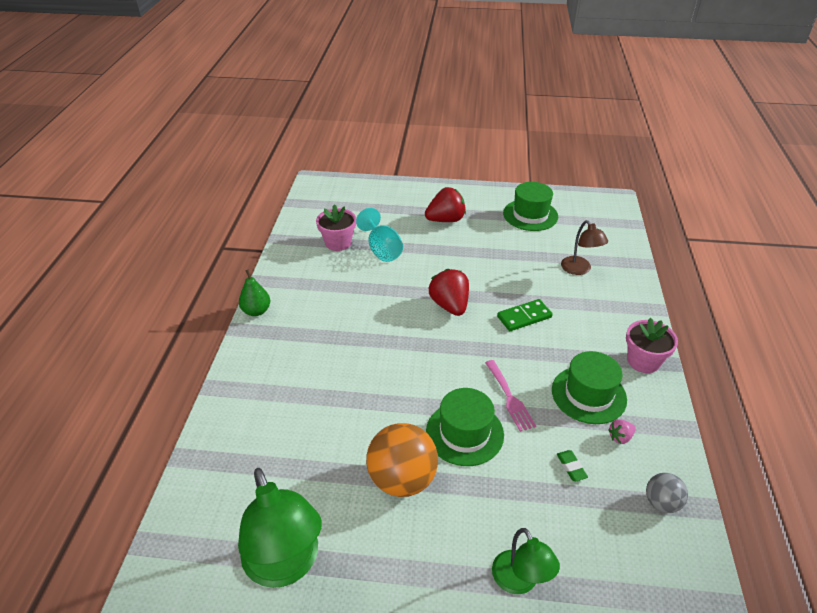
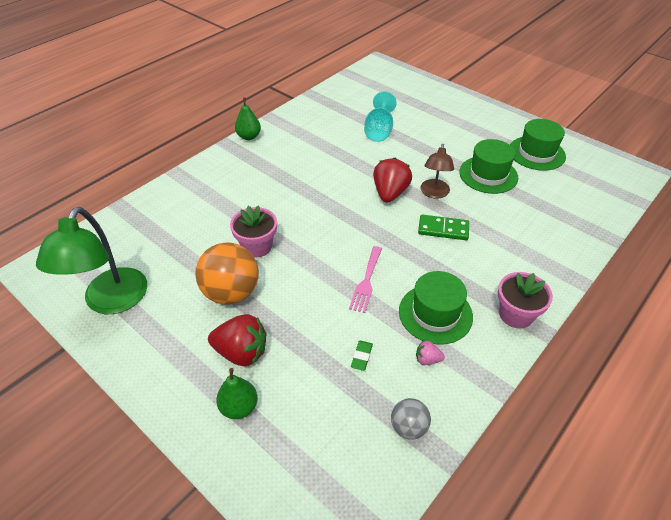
camera: 35 degrees right, 5 degrees up
pink flower pot [316,204,356,251] -> pink flower pot moved to [230,205,277,258]
red strawberry [425,187,466,222] -> red strawberry moved to [208,314,266,366]
green hat [426,388,504,466] -> green hat moved to [459,139,518,194]
green lamp [492,528,560,594] -> green pear [216,368,258,419]
brown lamp [561,220,608,275] -> brown lamp moved to [420,144,454,199]

